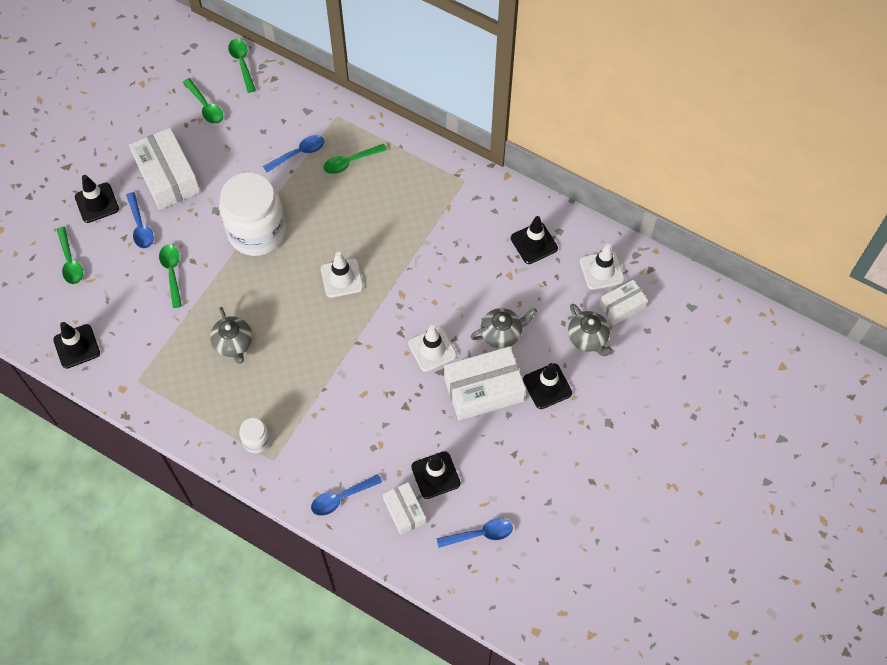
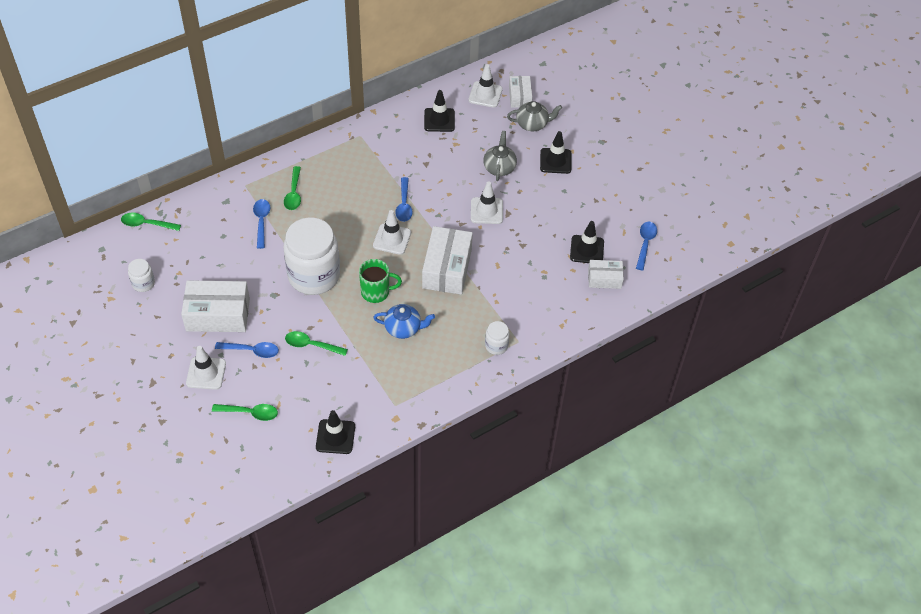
camera: 65 degrees left, 10 degrees down
black traffic cone [75,175,119,223] -> white traffic cone [186,346,226,390]
green spoon [183,78,223,124] -> none
grey teapot [210,307,252,364] -> blue teapot [373,304,435,339]
blue spoon [311,474,382,516] -> blue spoon moved to [395,177,413,222]
white box [444,346,526,420] -> white box moved to [422,226,473,295]
none -> white jar [128,259,155,292]
none -> green mug [359,259,402,303]

